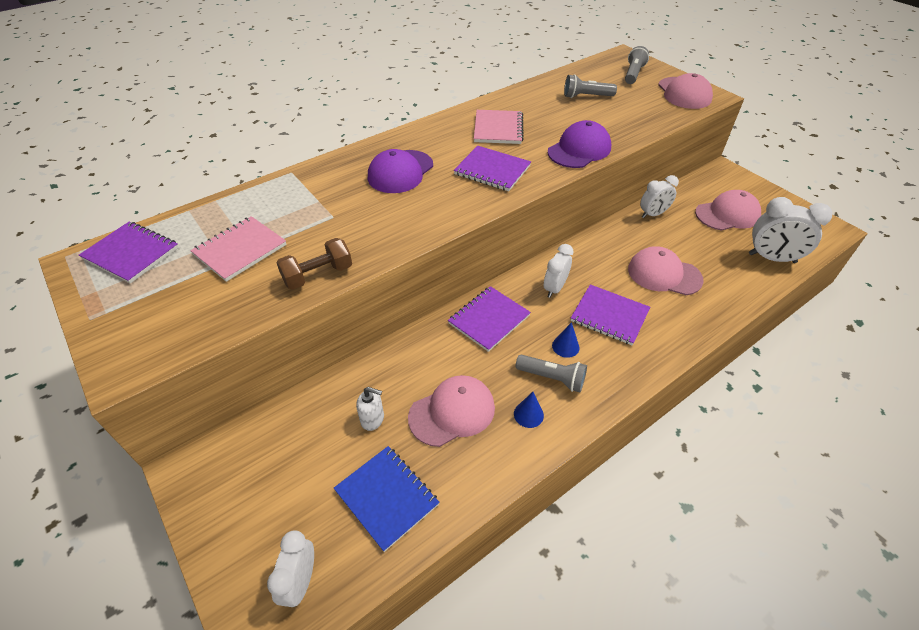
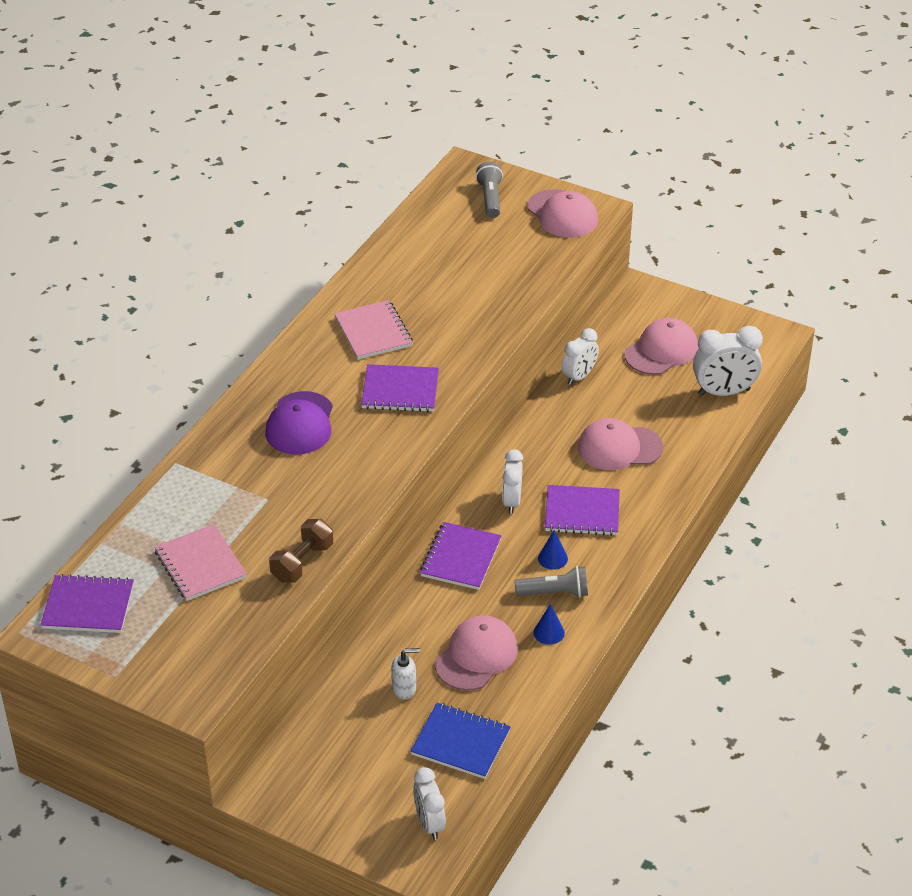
camera: 25 degrees left, 5 degrees down
pink notebook [190,216,287,282] -> pink notebook turned 45 degrees counterclockwise [154,524,247,601]
purple cap [548,120,611,168] -> none
grey flashlight [564,74,617,98] -> none

